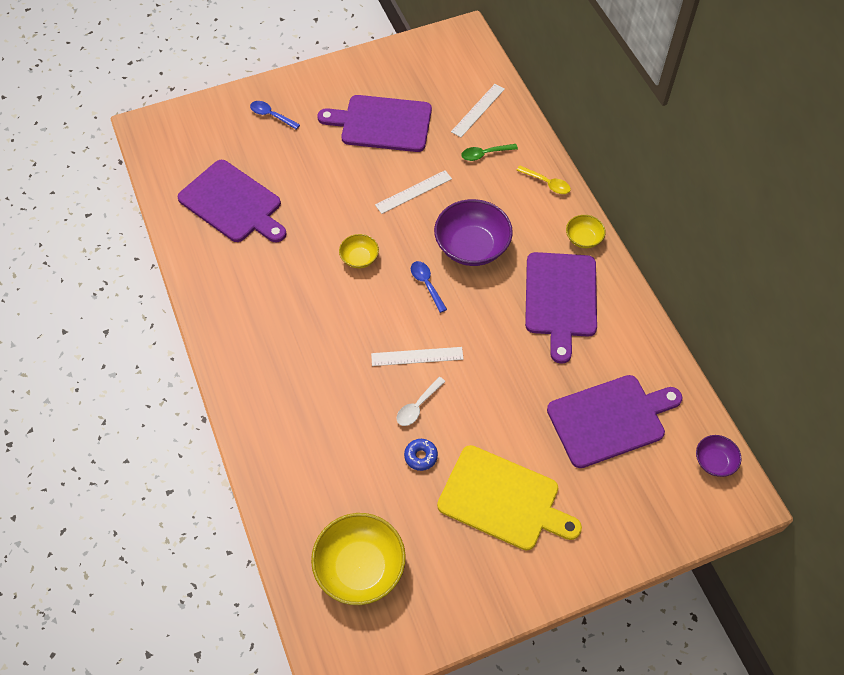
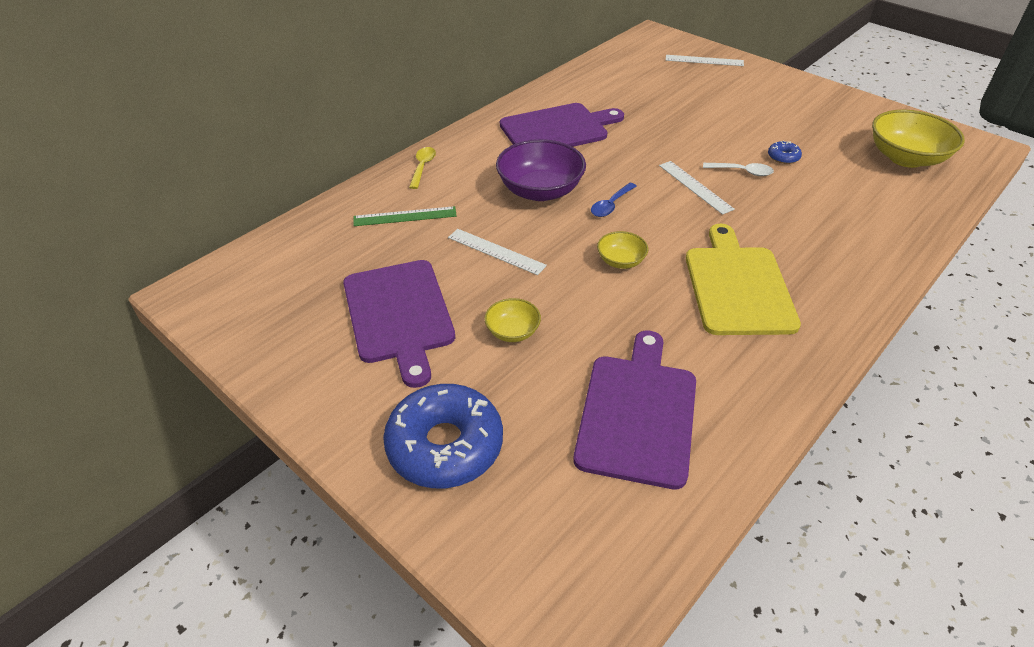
camera: 115 degrees left, 15 degrees down
blue spoon [250,101,300,130] -> blue donut [383,384,503,488]
yellow cutting board [437,445,582,551] -> yellow cutting board moved to [686,224,801,335]
white ruler [451,84,505,137] -> white ruler moved to [666,55,744,66]
green spoon [461,144,518,161] -> green ruler [353,206,457,226]
purple cutting board [547,375,683,468] -> none
yellow bowl [566,215,606,248] -> yellow bowl moved to [484,298,541,342]
purple bowl [696,435,741,477] -> none

